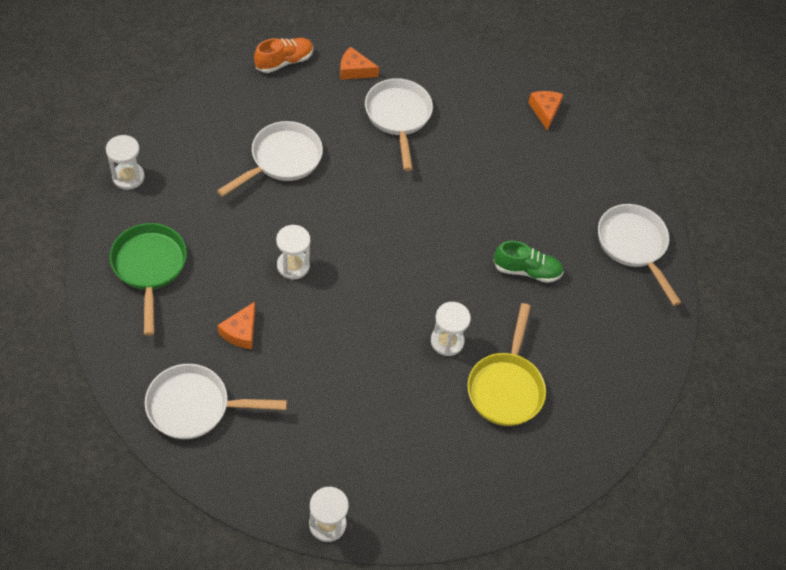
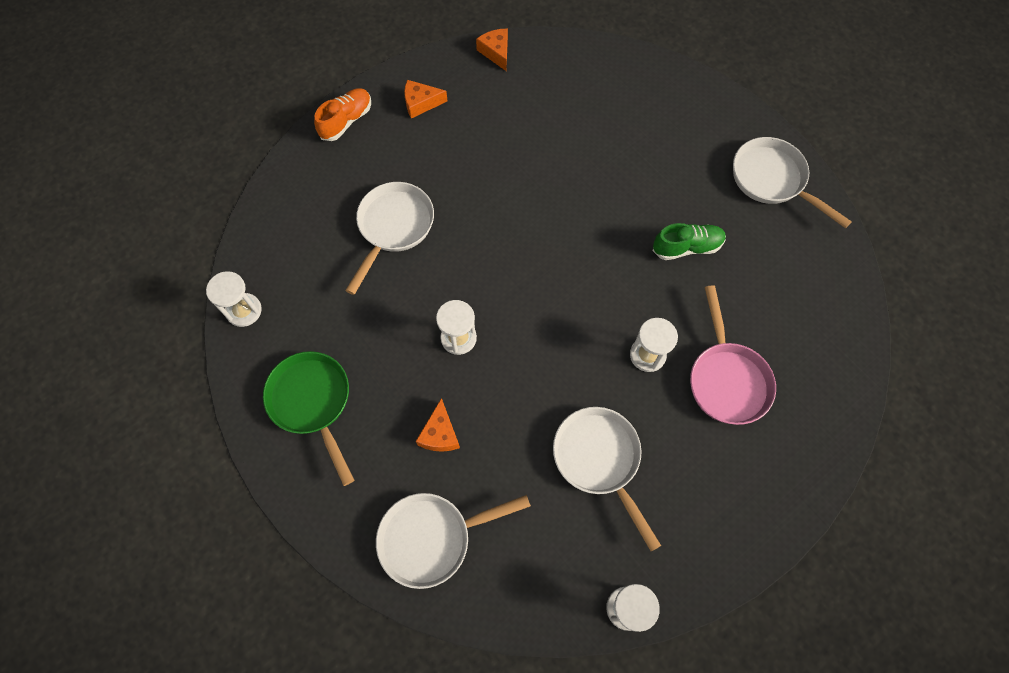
camera: 15 degrees left, 10 degrees up
white pan [365,78,433,171] -> white pan moved to [553,407,661,551]
yellow pan [467,303,546,426] -> pink pan [690,285,776,425]
orange cheese [528,91,563,131] -> orange cheese moved to [476,29,508,71]

